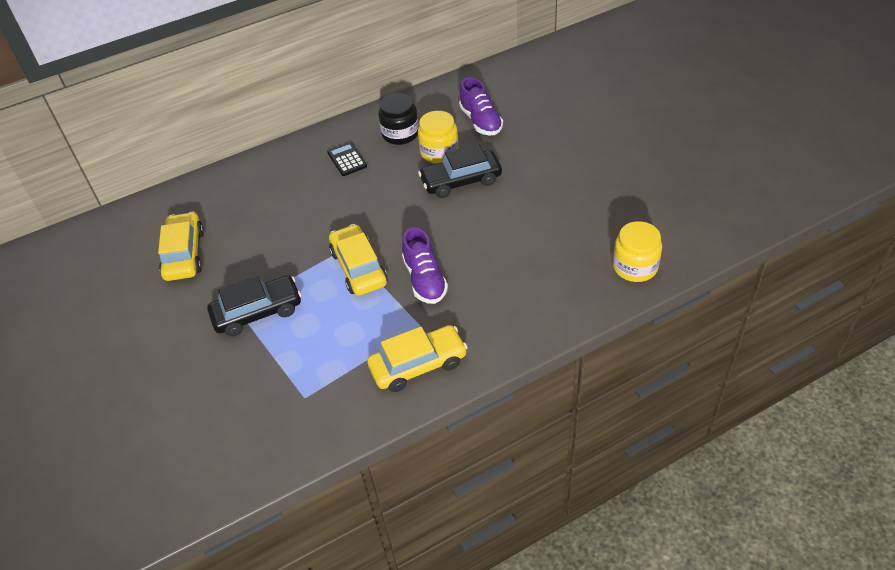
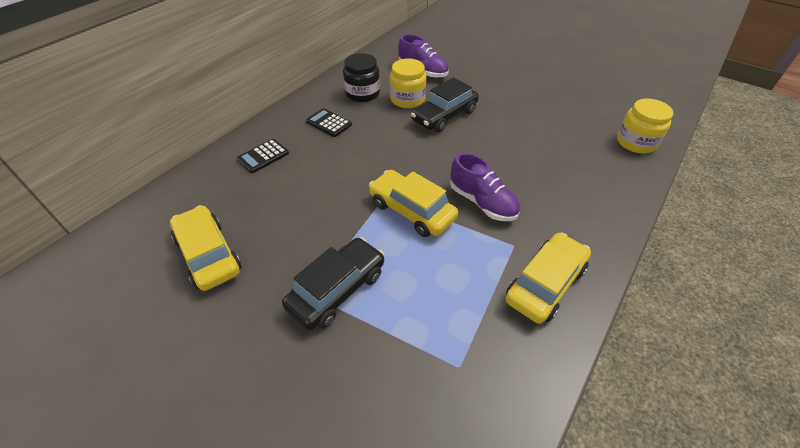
camera: 30 degrees left, 0 degrees up
none -> black calculator [237,139,289,173]

